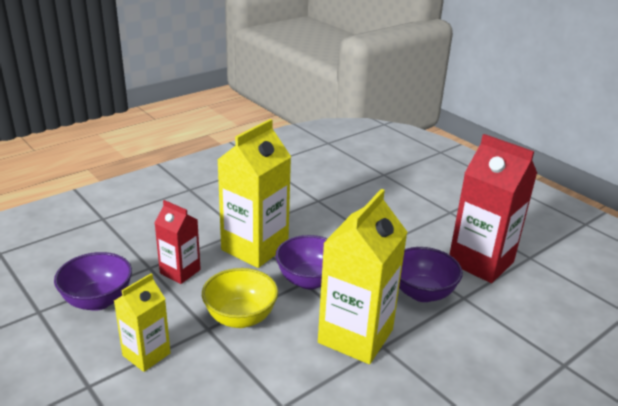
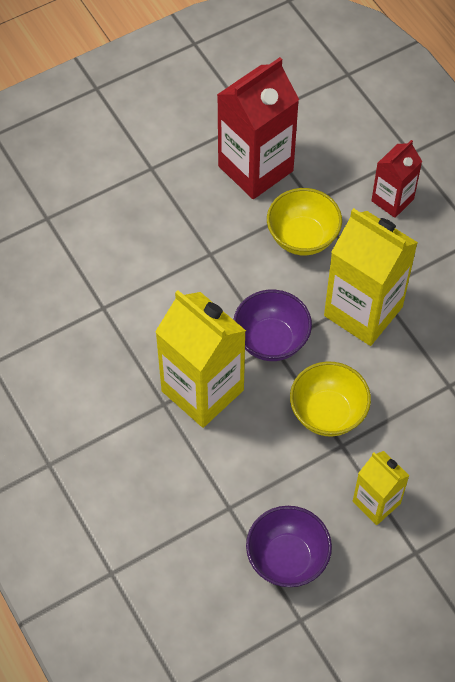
camera: 80 degrees left, 30 degrees up
red carton [155,200,201,284] -> red carton moved to [371,140,422,218]
purple bowl [399,247,463,302] -> yellow bowl [267,188,342,255]

